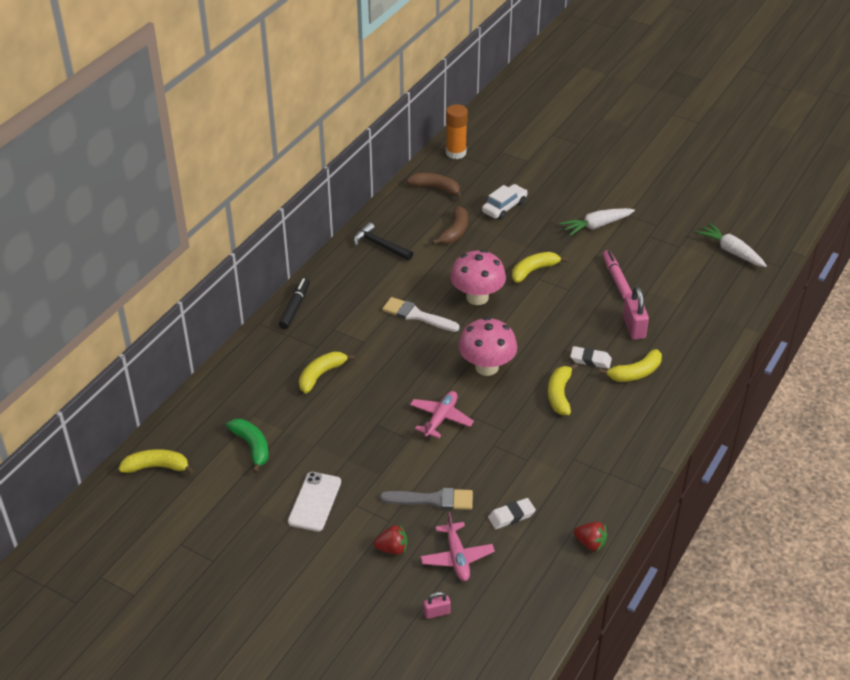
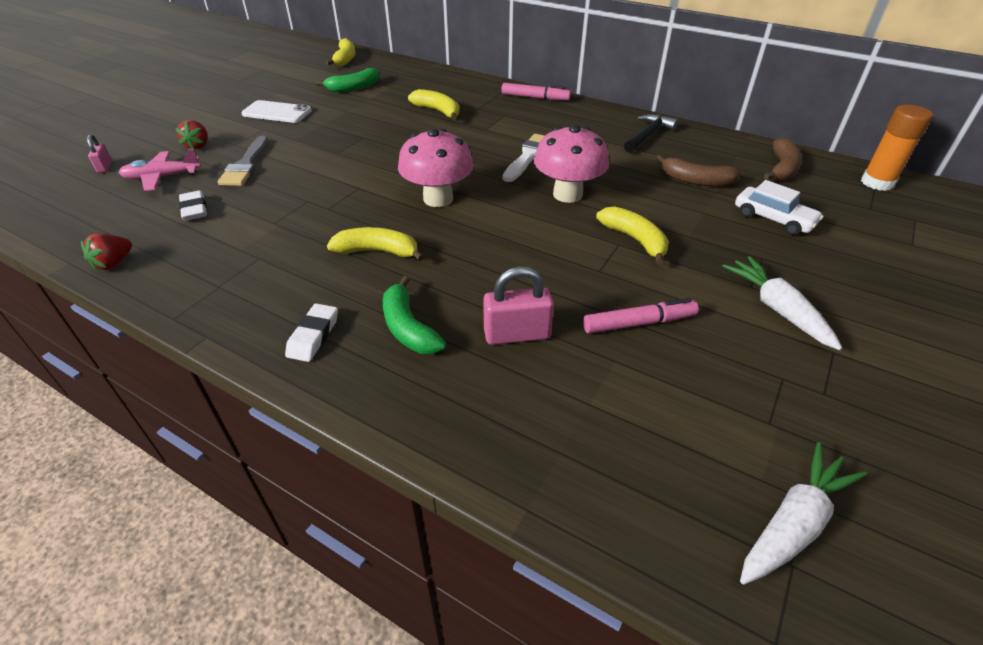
camera: 90 degrees right, 0 degrees up
black marker [279,278,310,329] -> pink marker [501,83,571,100]
pink plane [410,391,474,438] -> none
white eraser [570,346,612,369] -> white eraser moved to [285,303,338,362]
yellow banana [599,349,662,382] -> green banana [383,276,446,354]

